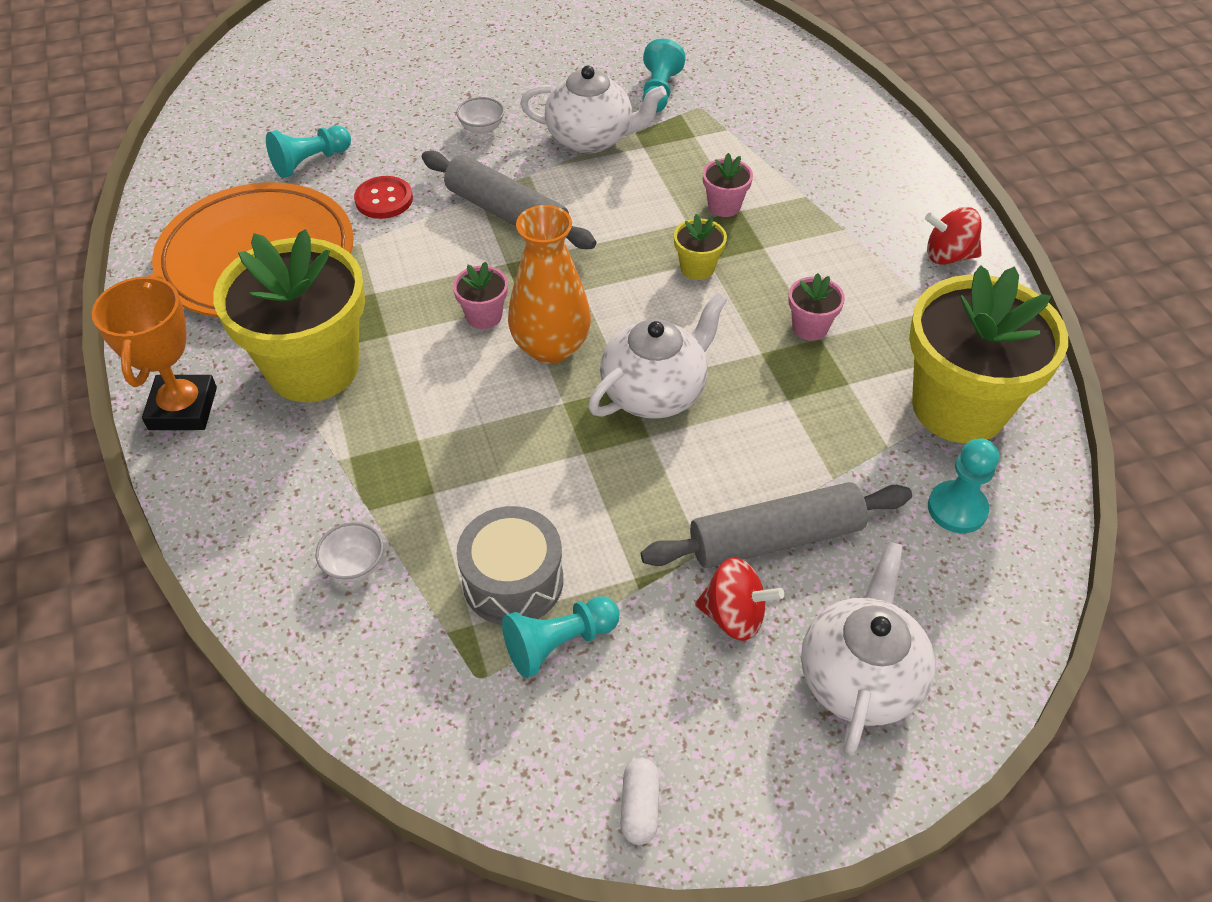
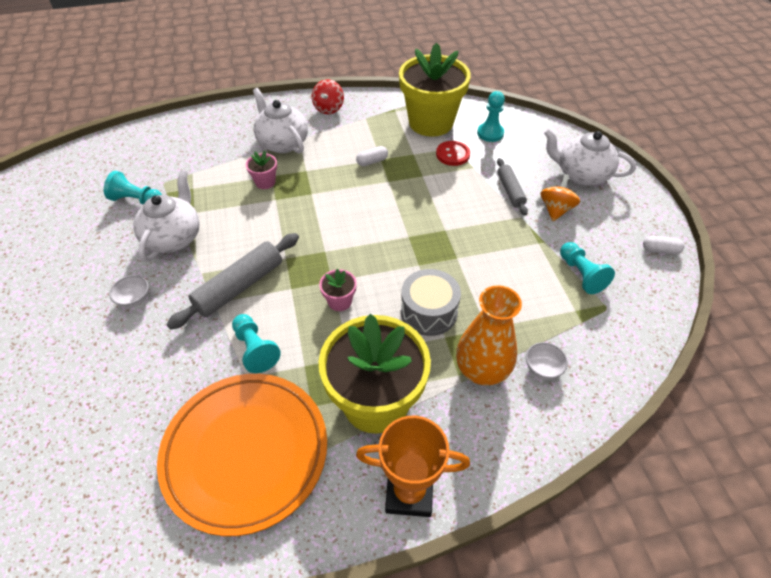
camera: 85 degrees left, 0 degrees up
turquoise pawn [266,126,351,178] -> turquoise pawn moved to [232,314,281,373]
red button [354,176,413,219] -> red button moved to [436,141,470,166]
grey drum [457,506,563,625] -> grey drum moved to [401,269,461,336]
orange vase [508,205,591,364] -> orange vase moved to [456,285,522,385]
white teapot [588,293,727,419] -> white teapot moved to [253,88,308,154]
grey rolling pin [641,482,912,568] -> grey rolling pin [497,158,528,216], size x0.60
yellow flower pot [674,214,727,280] -> none
red spinning top [695,557,784,641] -> orange spinning top [540,174,580,221]
pink flower pot [788,273,845,341] -> white capsule [356,146,388,166]

